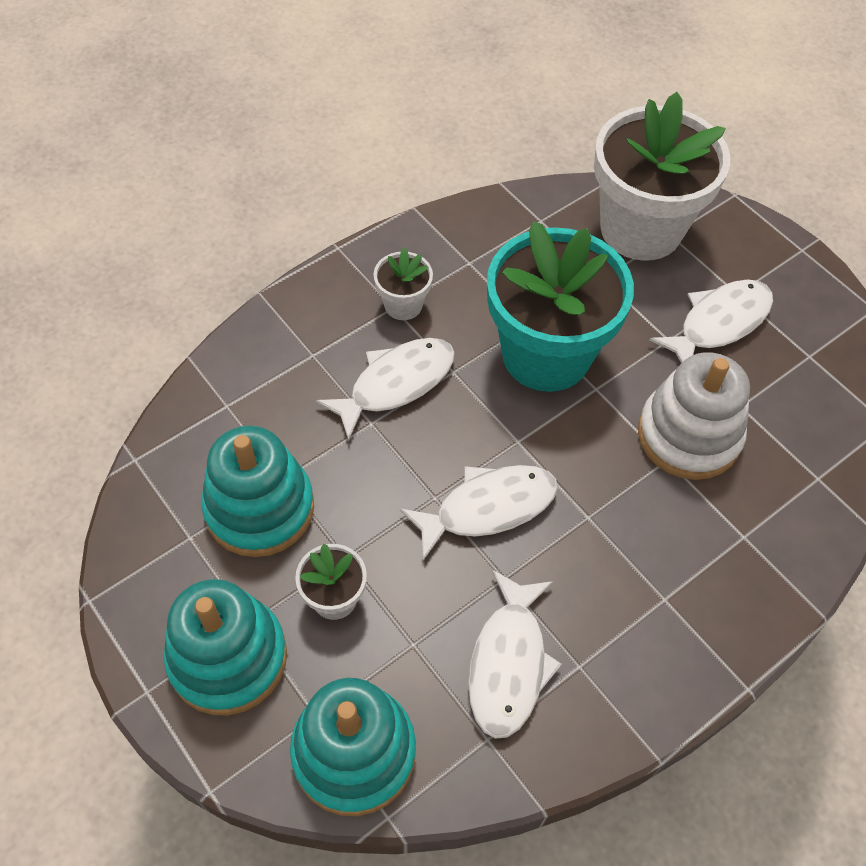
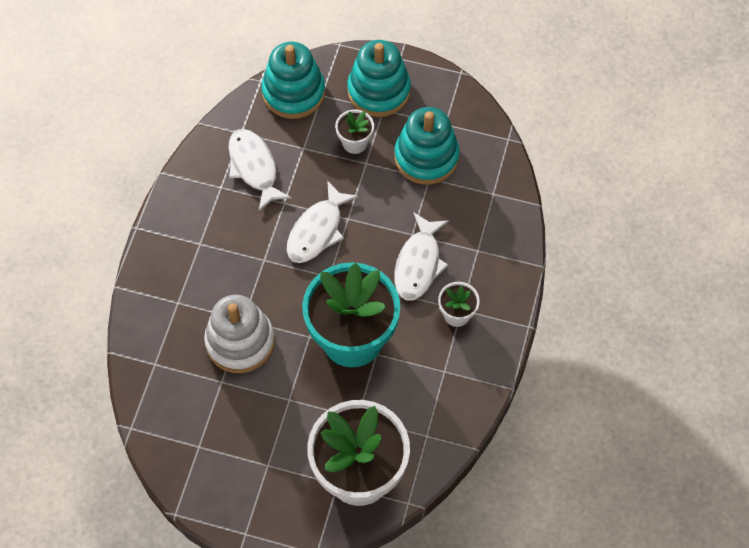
camera: 145 degrees right, 5 degrees up
white fish [649,279,773,363] -> none

